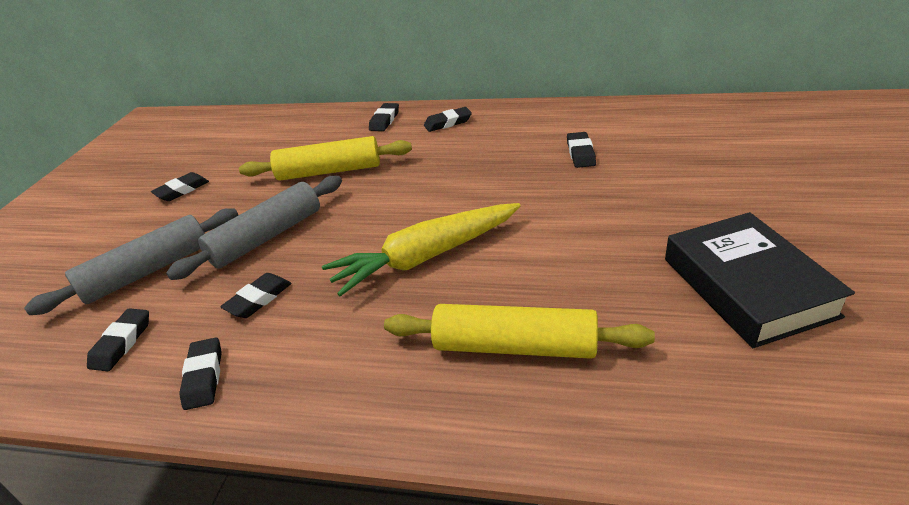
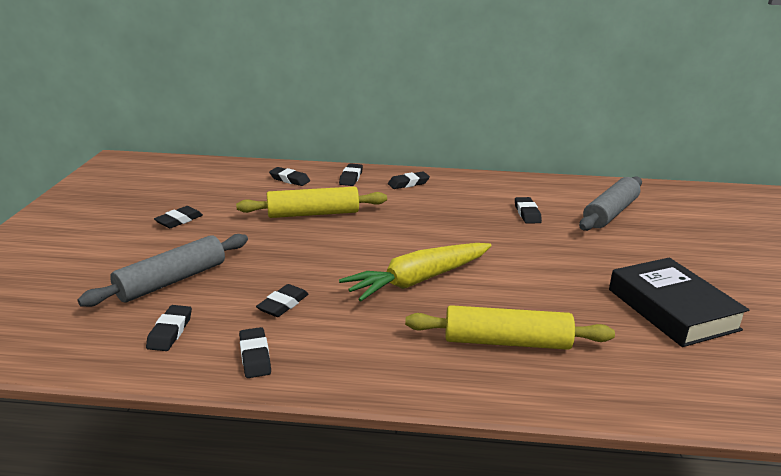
camera: 10 degrees left, 10 degrees down
grey rolling pin [166,176,342,280] -> grey rolling pin moved to [579,176,642,231]
none -> black eraser [269,167,310,186]

